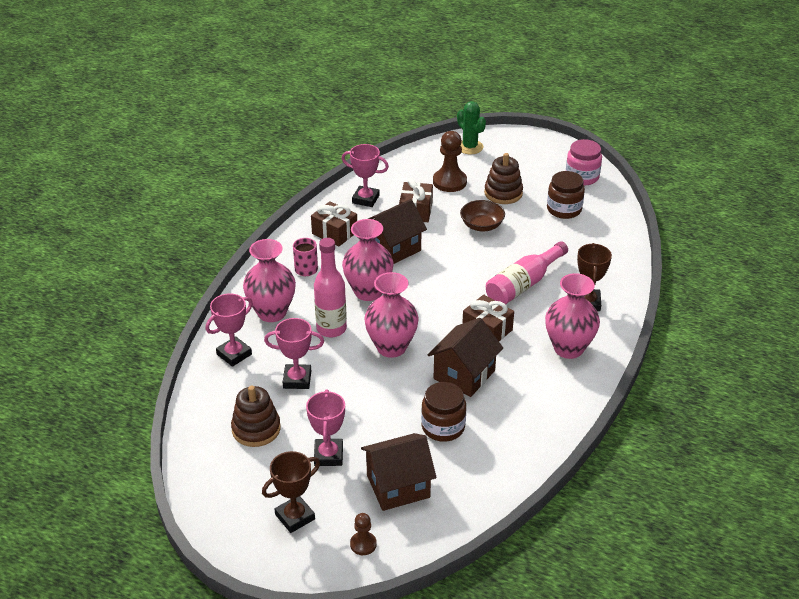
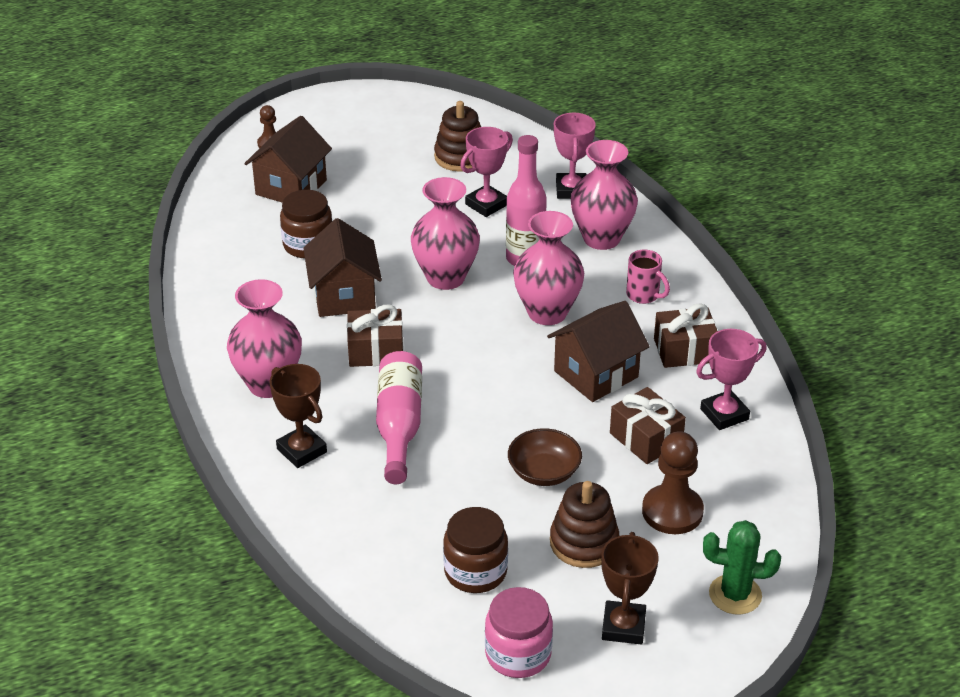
camera: 135 degrees right, 0 degrees up
brown trophy [262,451,320,533] -> brown trophy moved to [601,532,659,645]
pink trophy [306,389,345,466] -> none
brown house [368,199,427,264] -> brown house turned 45 degrees clockwise [547,301,649,402]

